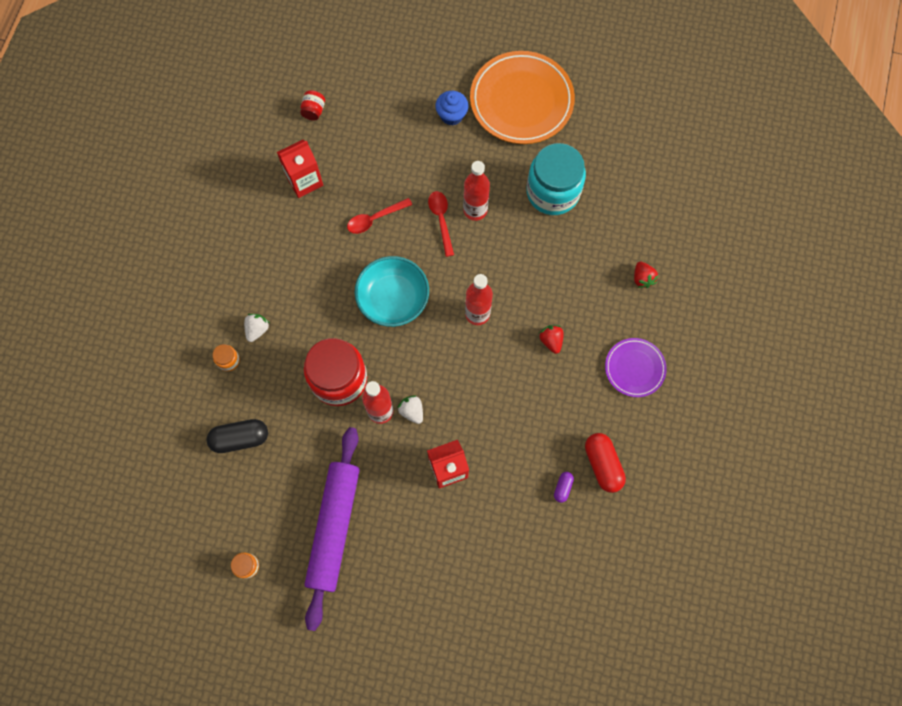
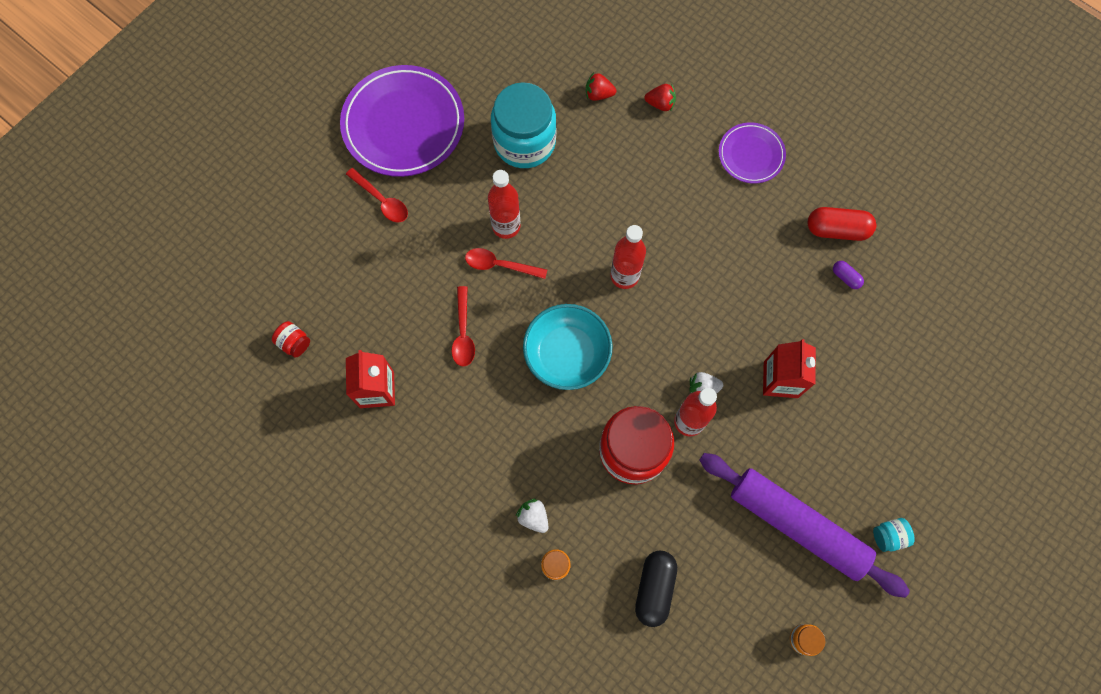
camera: 65 degrees left, 0 degrees up
blue cupcake [435,91,468,125] -> red spoon [346,168,408,223]
orange plate [470,51,575,144] -> purple plate [340,65,464,177]
red strawberry [539,325,564,354] -> red strawberry moved to [586,72,616,101]
none -> turquoise jar [873,518,915,552]

